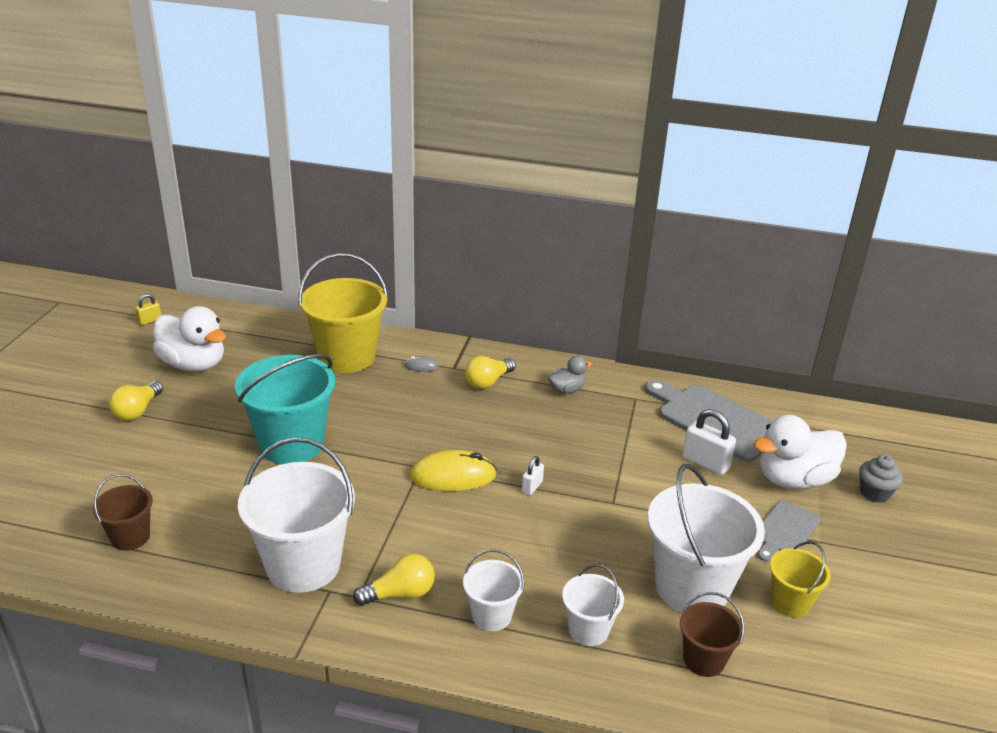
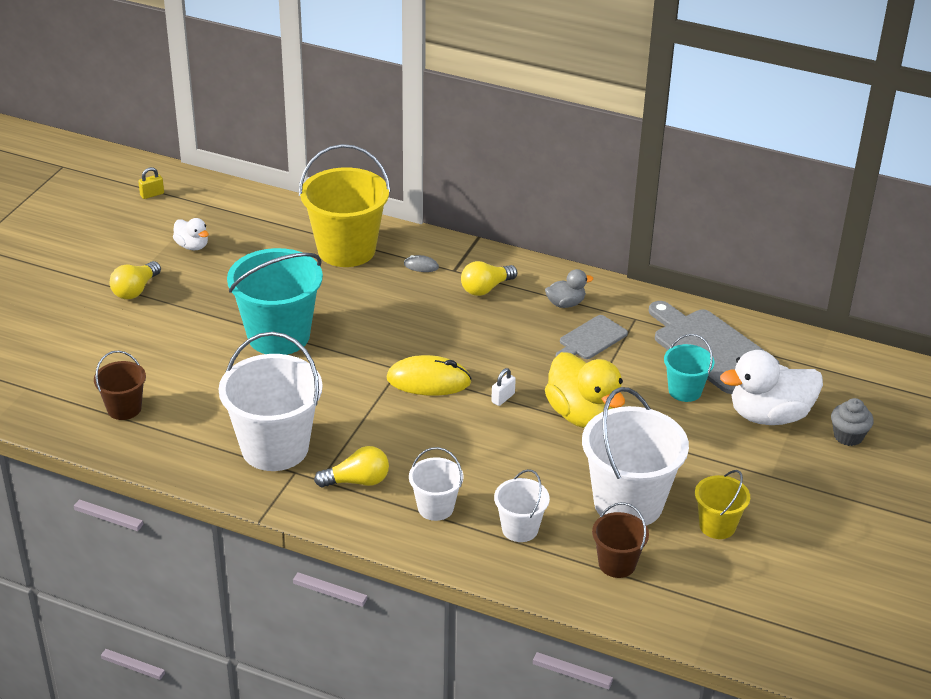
camera: 10 degrees right, 5 degrees up
white duck [153,306,226,372] -> white duck [173,218,209,250], size x0.51
white padlock [682,409,736,475] -> turquoise bucket [664,334,714,402]
grey cutting board [758,500,820,562] -> grey cutting board moved to [556,315,628,359]
none -> yellow duck [545,352,625,428]

